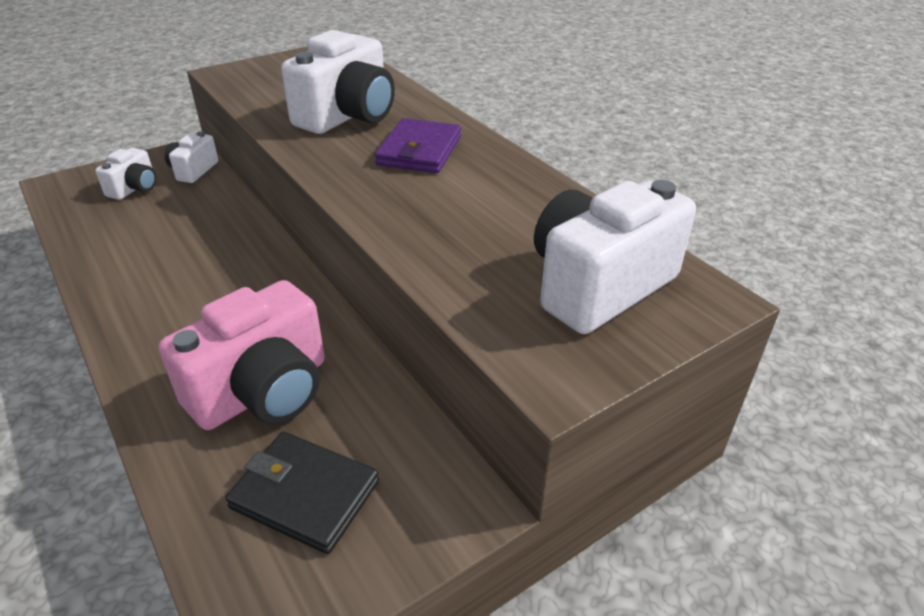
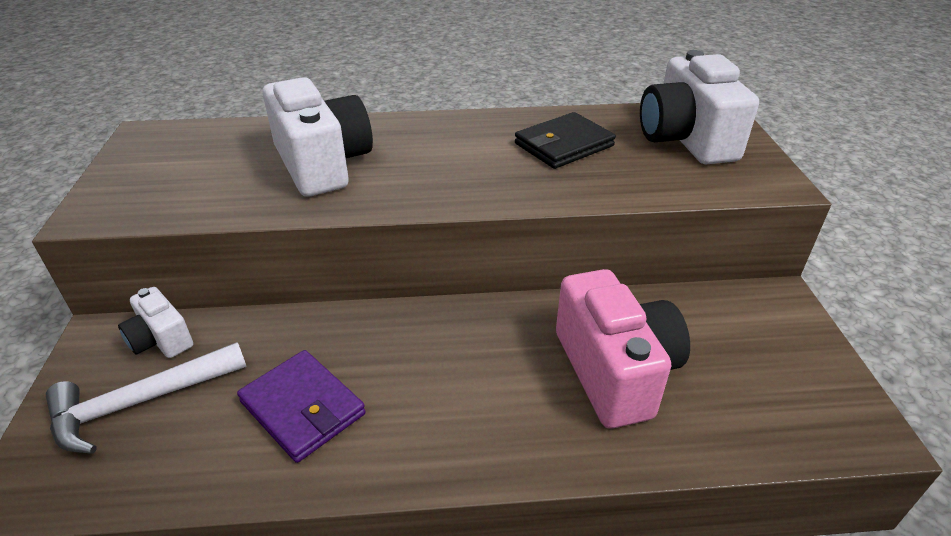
camera: 60 degrees left, 0 degrees up
white camera [95,148,156,200] -> white hammer [46,342,247,454]
black wallet [225,432,379,554] -> black wallet moved to [515,112,616,169]
purple wallet [375,118,461,173] -> purple wallet moved to [237,350,366,463]

